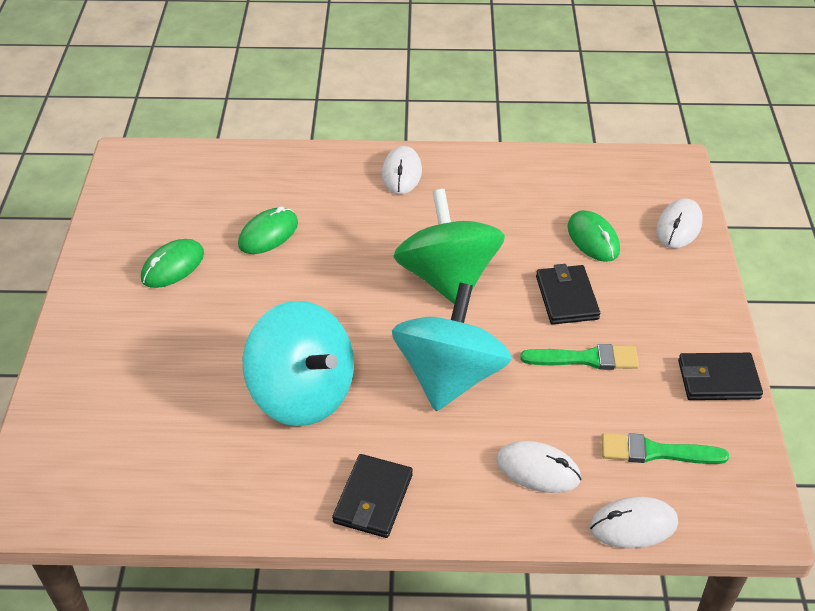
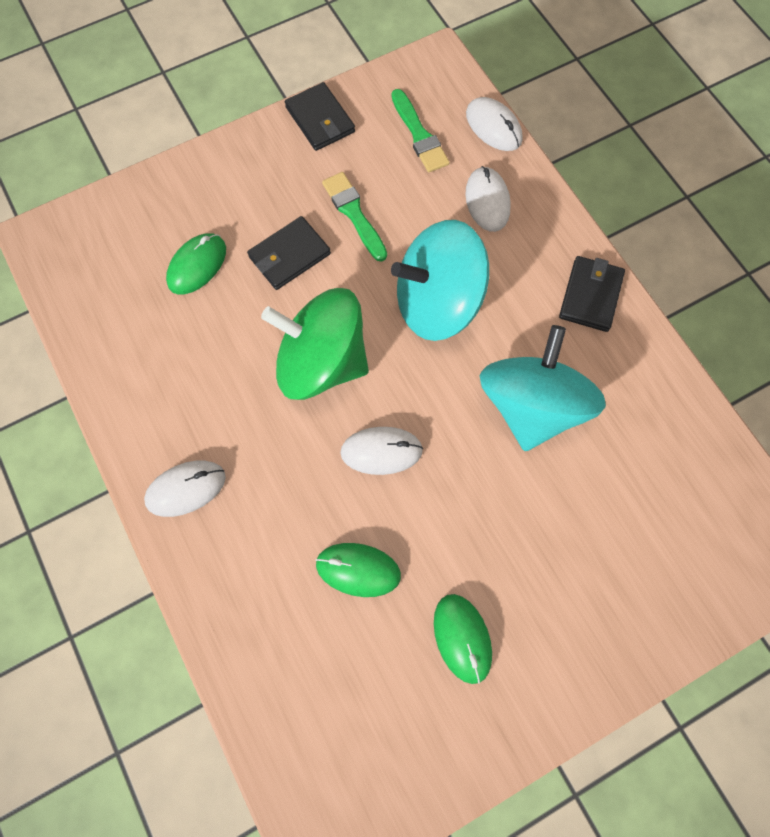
camera: 120 degrees left, 25 degrees up
green mouse [141,239,204,288] -> green mouse turned 60 degrees clockwise [434,594,492,684]
black wallet [332,454,413,538] -> black wallet turned 60 degrees counterclockwise [559,256,625,332]
green spinning top [393,189,505,304] -> green spinning top turned 60 degrees clockwise [261,288,369,400]
white mouse [656,199,703,248] -> white mouse moved to [340,427,423,475]

